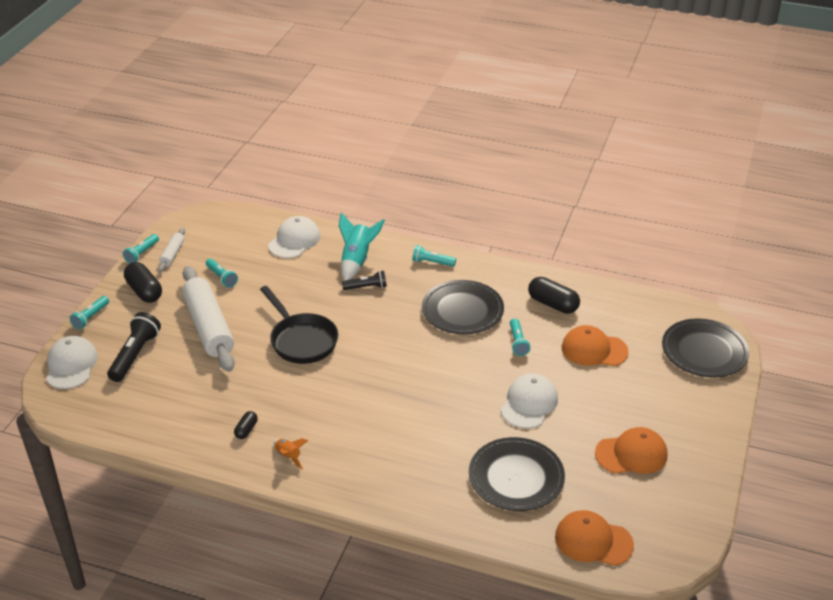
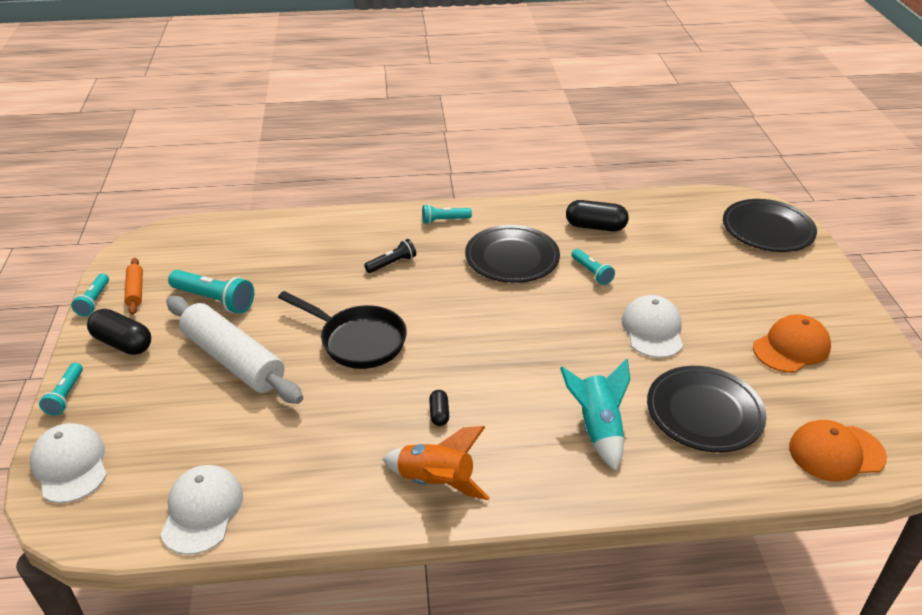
camera: 25 degrees left, 0 degrees up
black flashlight [107,312,161,382] -> none
white rolling pin [158,228,185,272] -> orange rolling pin [124,258,143,315]
turquoise flashlight [206,259,238,288] -> turquoise flashlight [168,270,254,314], size x1.64
black capsule [234,411,258,439] -> black capsule moved to [429,390,449,426]
white cap [268,216,320,258] -> white cap moved to [160,465,243,555]
orange rocket [274,438,308,469] -> orange rocket [383,426,490,500], size x1.83
turquoise rocket [339,212,385,280] -> turquoise rocket moved to [560,358,630,471]
orange cap [562,325,629,366] -> none

